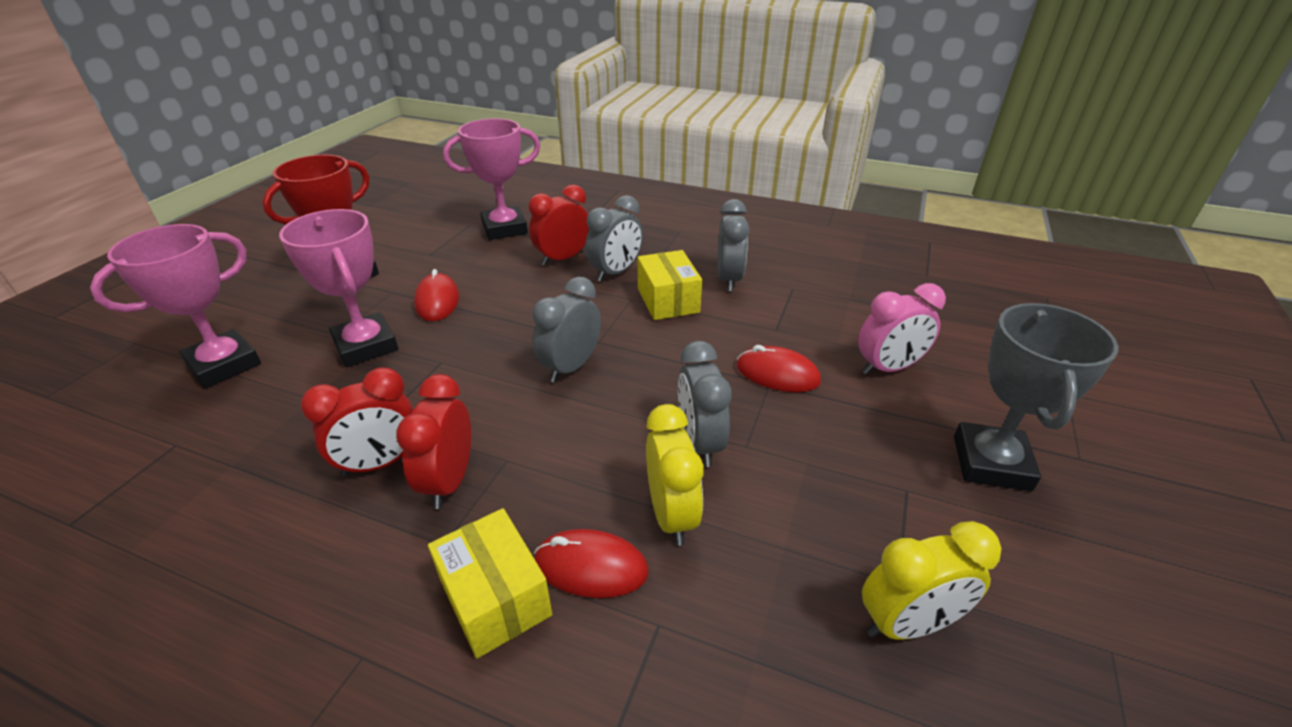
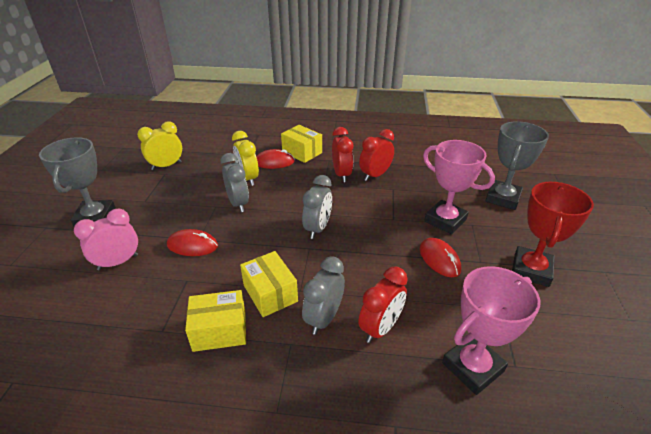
camera: 165 degrees right, 0 degrees up
pink trophy [90,224,261,388] -> grey trophy [485,121,549,210]
grey clock [718,199,750,291] -> yellow box [185,290,246,352]

